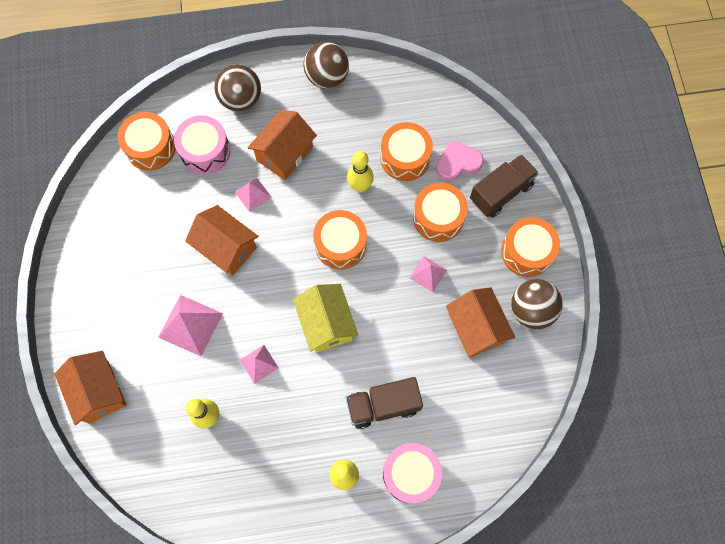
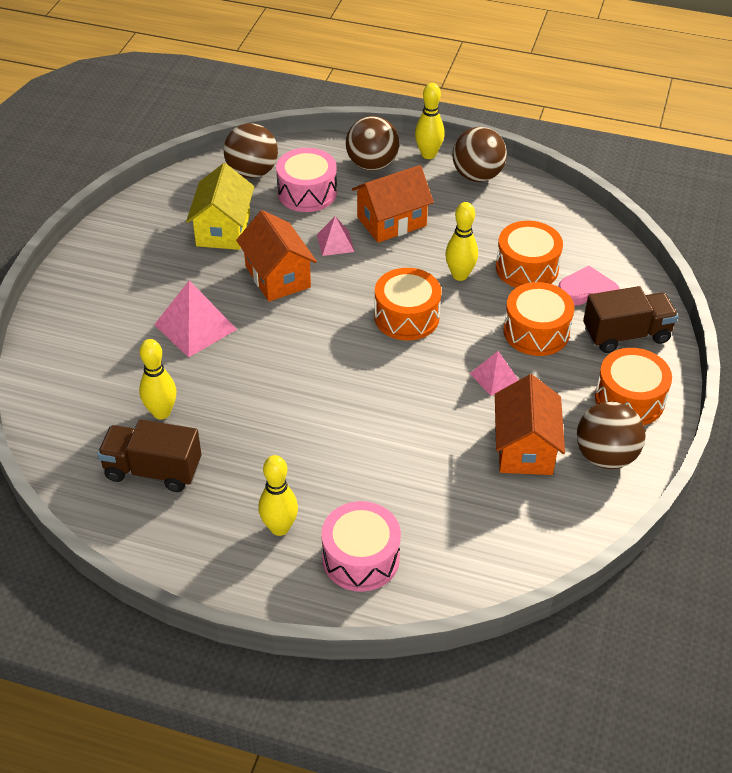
camera: 25 degrees right, 25 degrees down
orange house [54,351,126,425] -> none
orange drum [117,112,176,171] -> brown ball [224,123,278,178]
pink pyramid [240,345,279,384] -> none
yellow house [293,284,358,353] -> yellow house moved to [186,163,254,250]
brown truck [346,377,423,429] -> brown truck moved to [97,419,201,492]
none -> yellow bowling pin [415,83,445,159]

